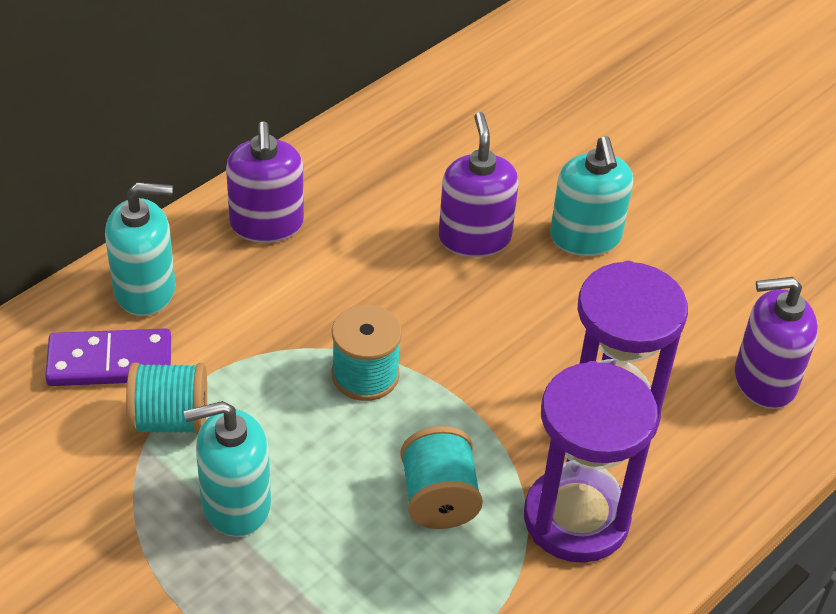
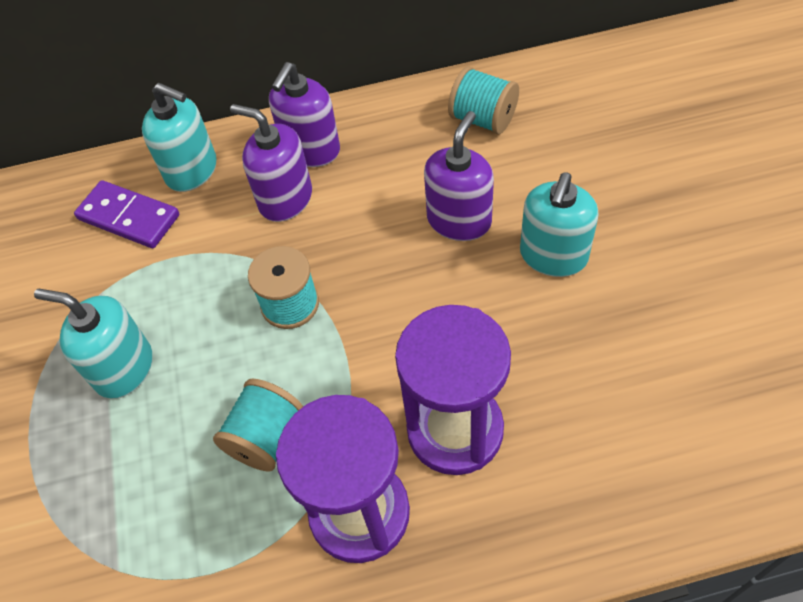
camera: 40 degrees right, 10 degrees up
turquoise spool [126,362,207,434] -> turquoise spool moved to [448,66,519,134]
purple soap dispenser [735,277,818,409] -> purple soap dispenser moved to [230,104,312,222]

